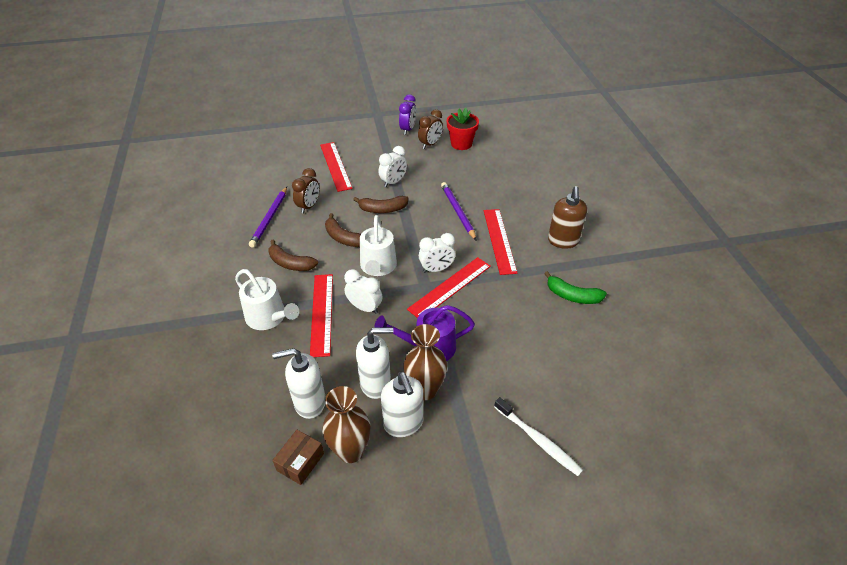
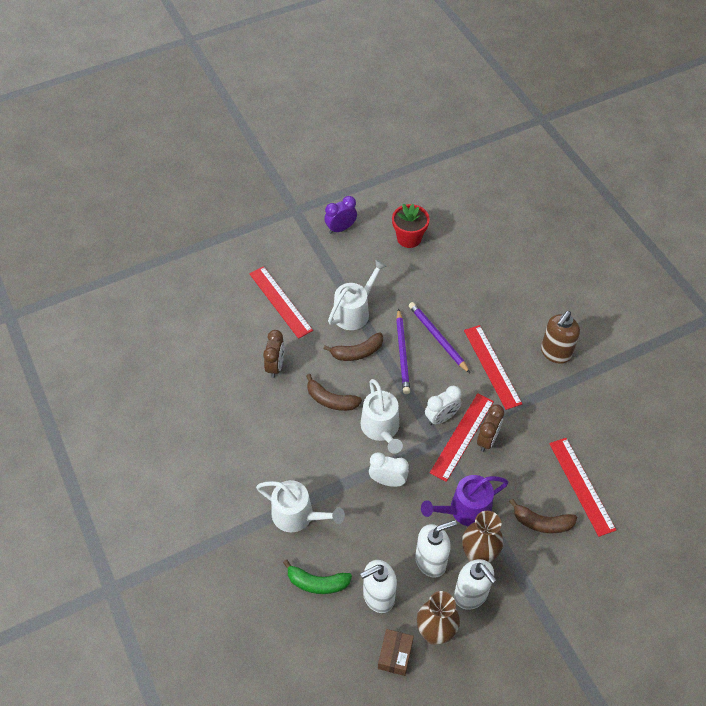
camera: 15 degrees left, 10 degrees up
purple pencil [249,187,287,248] -> purple pencil moved to [396,308,410,394]
brown banana [269,239,318,271] -> brown banana moved to [509,499,577,533]
red ruler [310,274,333,357] -> red ruler moved to [549,438,616,537]
white clock [378,146,407,187] -> white watering can [328,259,387,330]
purple clock [399,94,416,135] -> purple clock turned 120 degrees counterclockwise [324,196,357,234]
brown clock [418,109,443,149] -> brown clock moved to [477,404,504,452]
white toothbrush [494,397,583,476] -> none
green banana [544,271,607,304] -> green banana moved to [283,560,352,594]
brown soap dispenser [548,186,587,249] -> brown soap dispenser turned 45 degrees clockwise [541,311,580,364]

